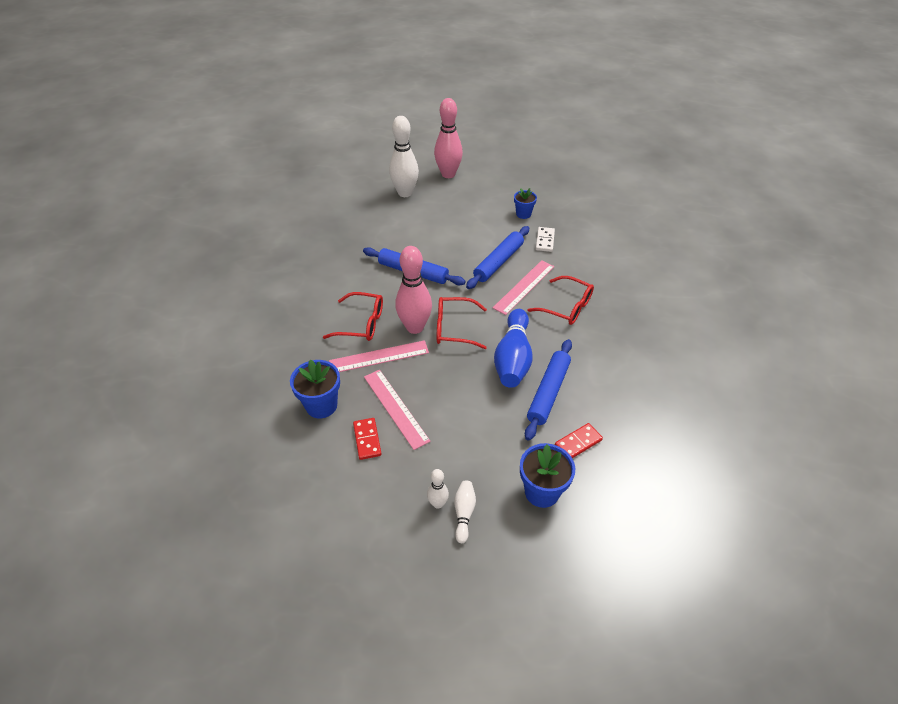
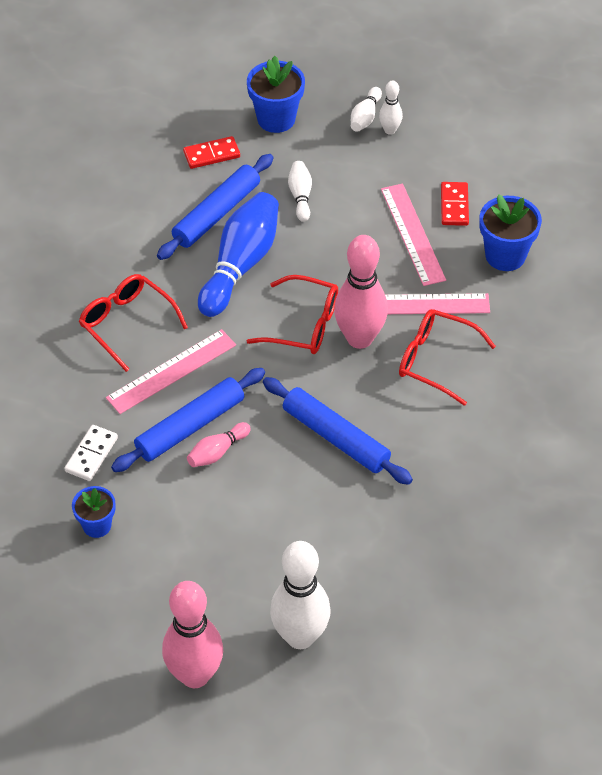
camera: 165 degrees left, 5 degrees up
none -> pink bowling pin [187,422,251,467]
none -> white bowling pin [288,161,312,222]

